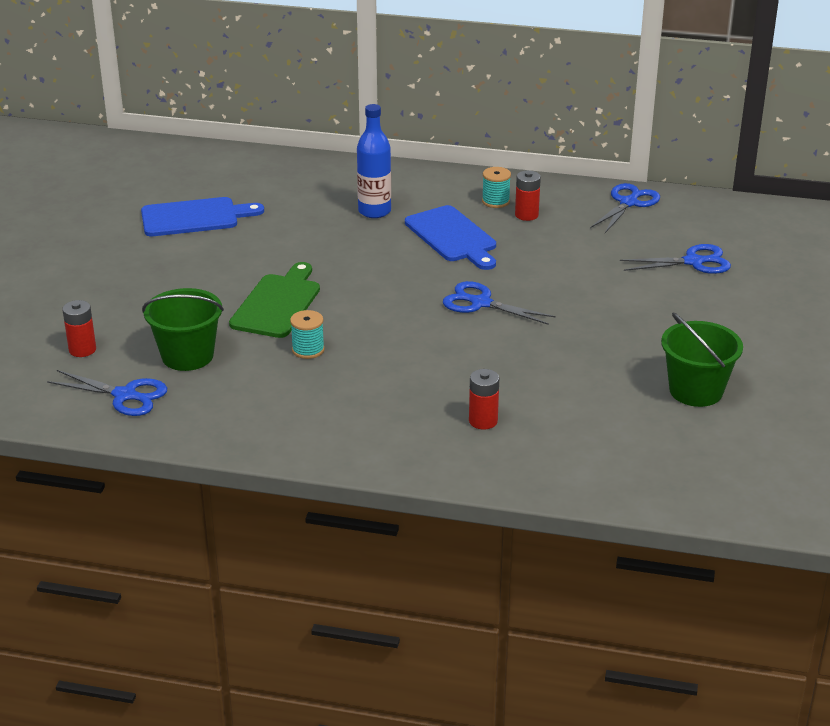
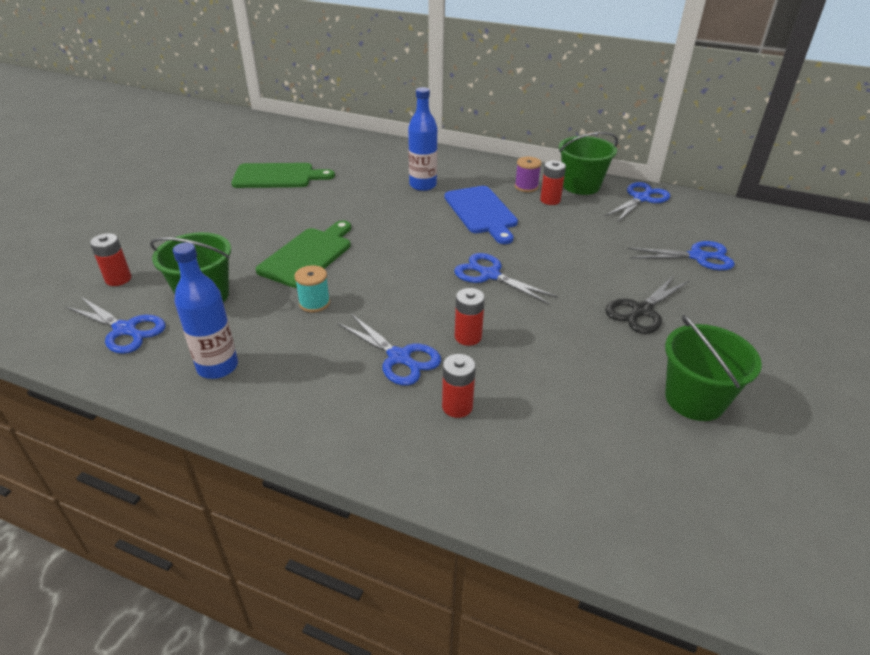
camera: 10 degrees right, 5 degrees up
blue cutting board [141,197,264,236] -> green cutting board [231,163,335,188]
turquoise spool [482,167,511,208] -> purple spool [515,157,541,192]
none -> blue bottle [173,242,238,379]
none -> blue scissors [337,314,441,386]
none -> red battery [455,288,485,346]
none -> green bucket [559,132,618,195]
none -> black scissors [605,275,690,334]

